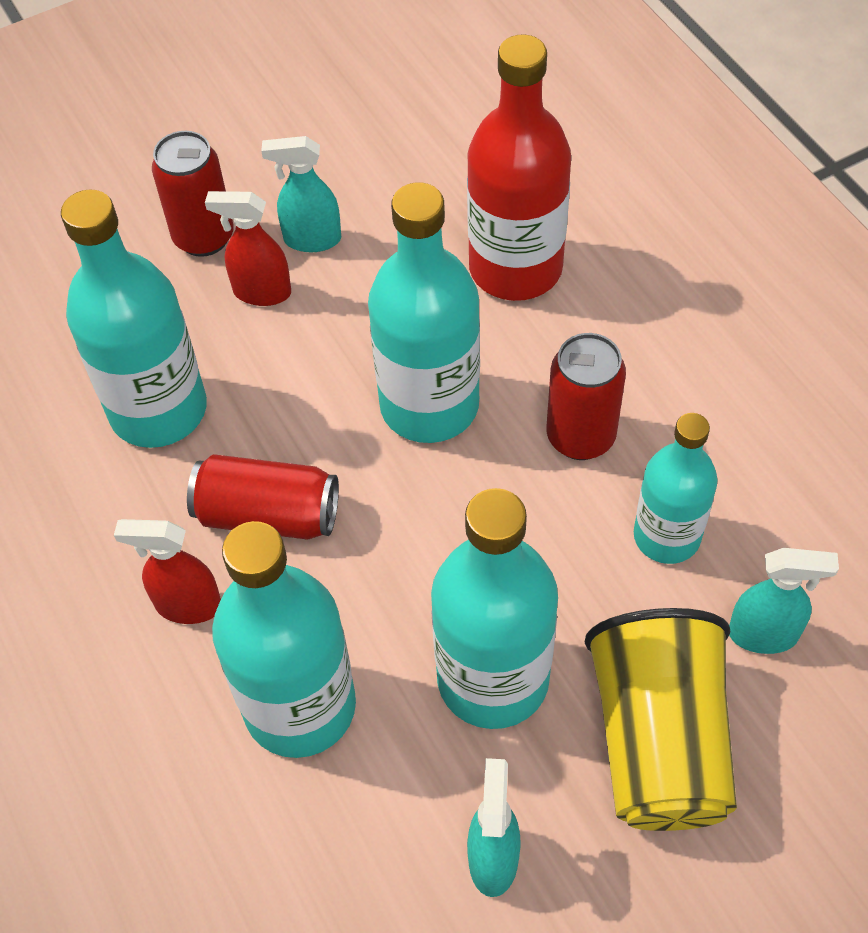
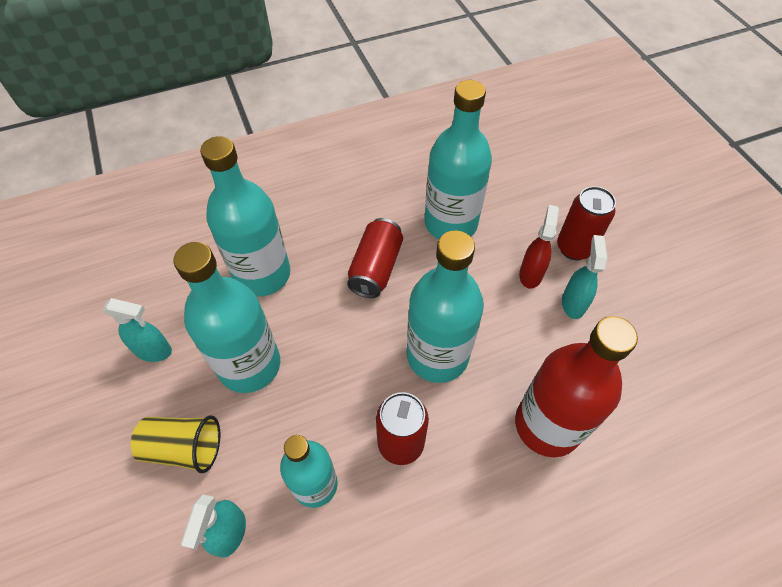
camera: 95 degrees right, 0 degrees up
red spray bottle [114,519,221,624] -> none
yellow cup [585,608,737,831] -> yellow cup [131,415,220,473], size x0.64

